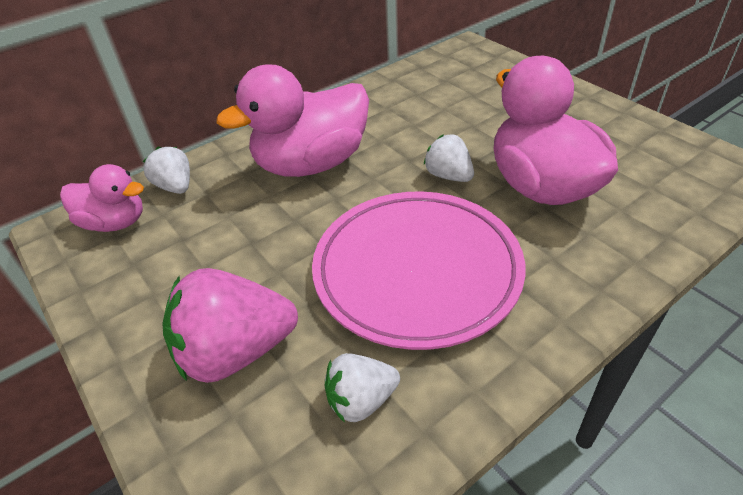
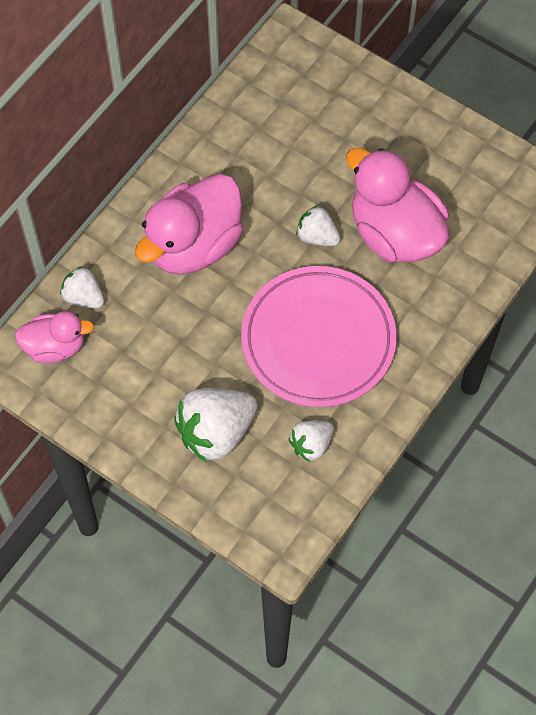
camera: 20 degrees left, 20 degrees up
pink strawberry [162,268,298,383] -> white strawberry [174,388,258,462]

